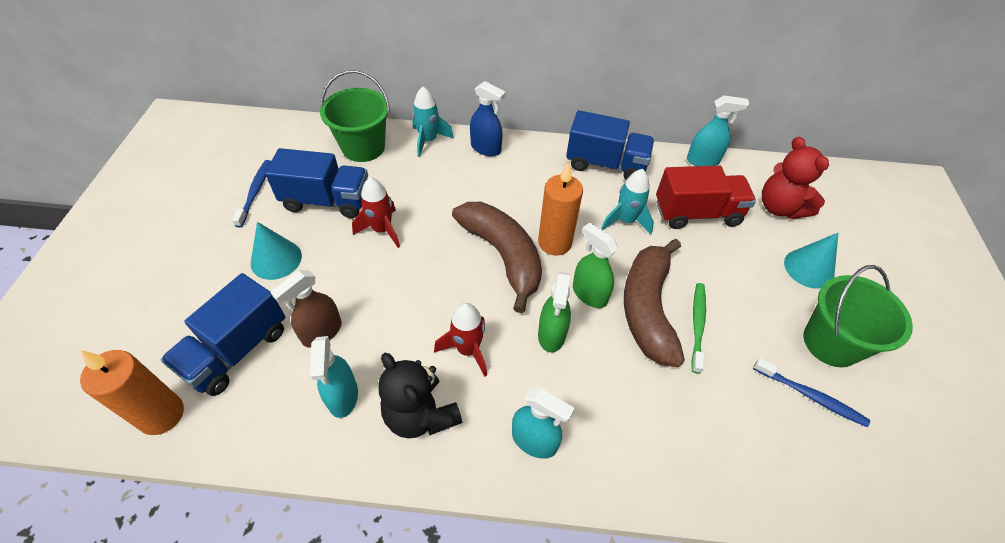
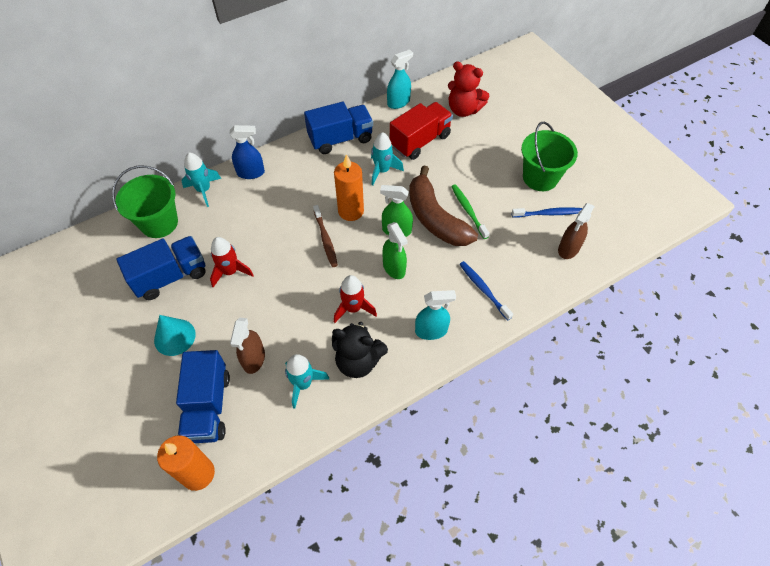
camera: 35 degrees left, 5 degrees up
blue toothbrush [232,160,271,227] -> blue toothbrush moved to [460,261,513,320]
turquoise spray bottle [310,336,358,418] -> turquoise rocket [285,354,330,409]
brown banana [452,202,542,313] -> brown toothbrush [313,205,338,267]
turquoise cone [784,233,838,289] -> none
none -> brown spray bottle [558,203,595,259]

